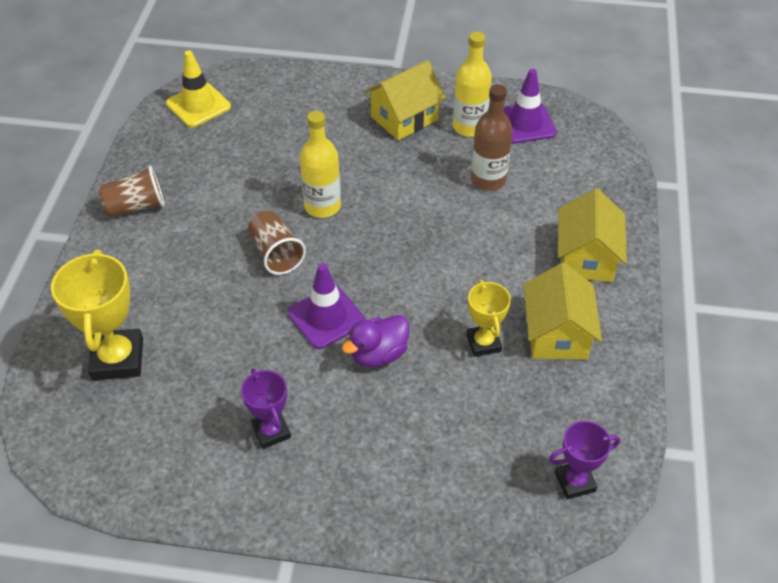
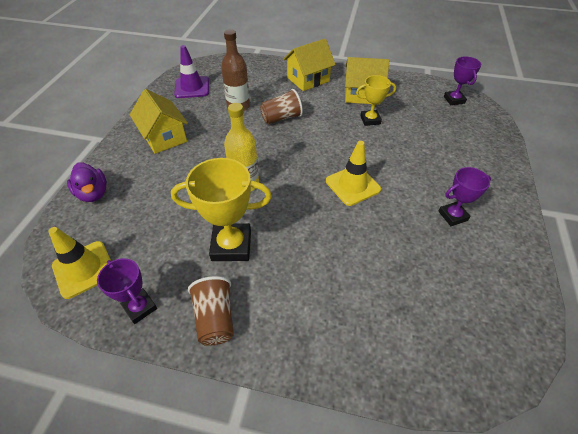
camera: 85 degrees left, 0 degrees up
yellow trophy [51,250,143,380] -> yellow trophy moved to [171,158,272,261]
brown cup [248,211,306,275] -> brown cup moved to [260,89,303,124]
purple traffic cone [288,263,365,349] -> yellow traffic cone [326,141,381,206]
purple duck [342,315,410,367] -> purple duck moved to [67,162,107,202]
yellow bottle [453,32,492,137] -> none
yellow house [558,189,627,282] -> yellow house turned 45 degrees counterclockwise [283,39,336,91]
none -> purple trophy [97,258,157,324]

